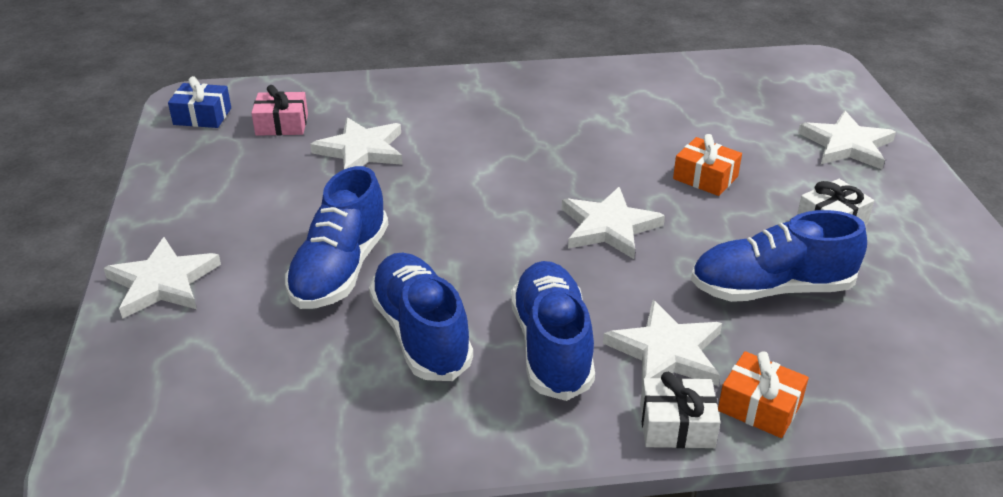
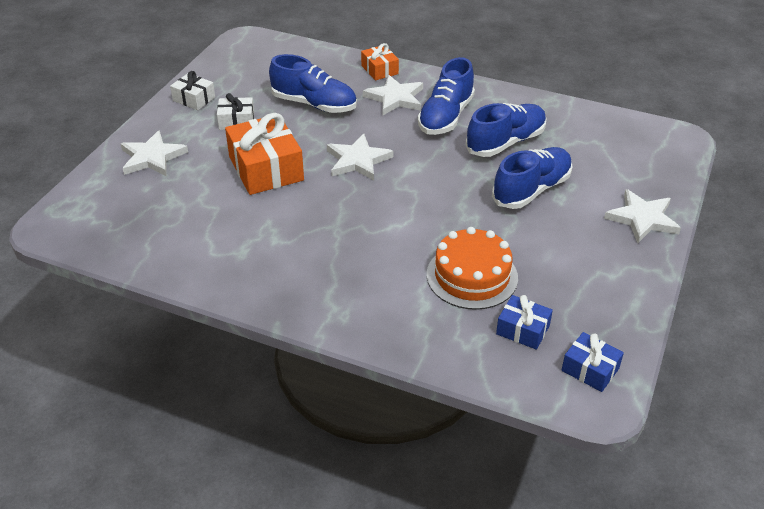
camera: 150 degrees left, 5 degrees up
pink gift [251,85,308,136] -> blue gift [496,295,553,350]
white star [310,117,403,169] -> orange cake [427,227,518,310]
blue shoe [369,253,473,381] -> blue shoe turned 135 degrees counterclockwise [466,103,546,157]
white gift [640,372,721,448] -> white gift moved to [170,71,215,110]
orange gift [673,134,742,196] -> orange gift [225,113,304,195], size x1.88

